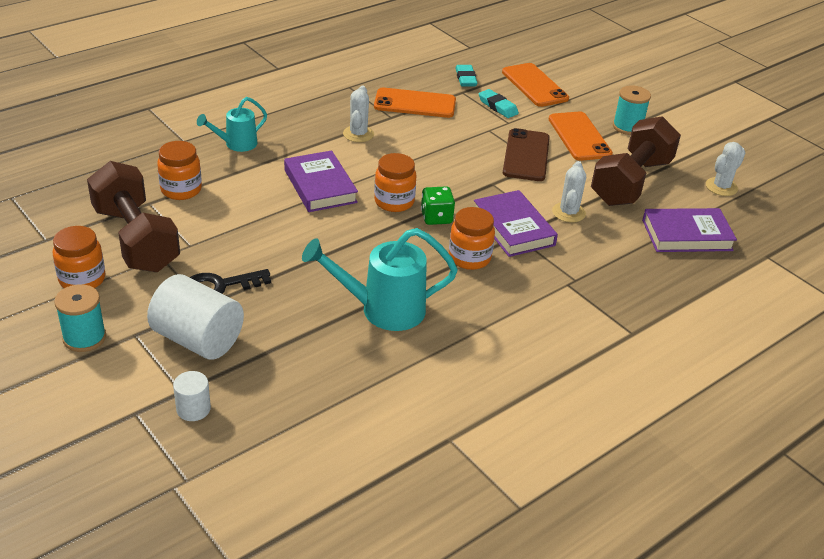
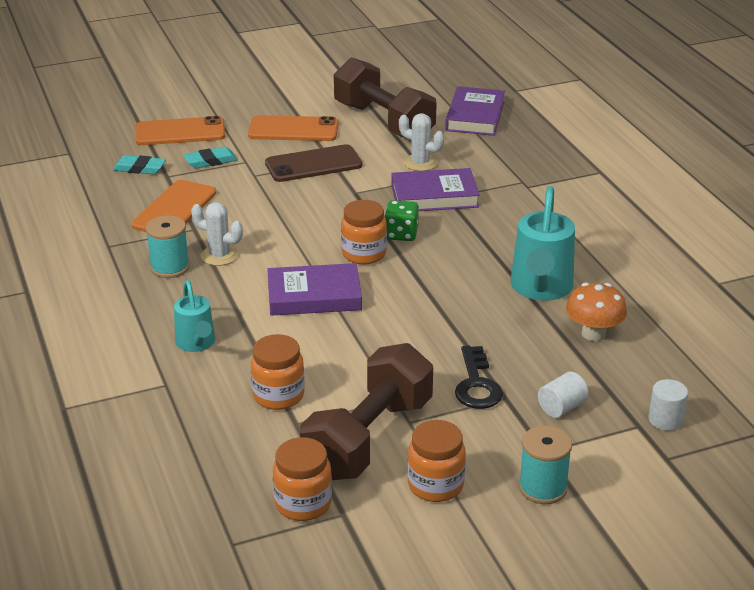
camera: 70 degrees left, 5 degrees down
brown dumbbell [87,161,180,272] -> brown dumbbell turned 45 degrees counterclockwise [300,343,433,480]
white cylinder [147,274,244,360] -> white cylinder [538,372,589,418], size x0.50
orange jar [449,207,495,270] -> orange jar moved to [273,437,332,521]
brown phone [503,128,550,181] -> brown phone turned 45 degrees counterclockwise [265,144,362,182]
turquoise spool [613,86,651,135] -> turquoise spool moved to [146,215,190,278]
white cactus [706,142,745,196] -> none
none -> orange mushroom [566,283,627,341]

